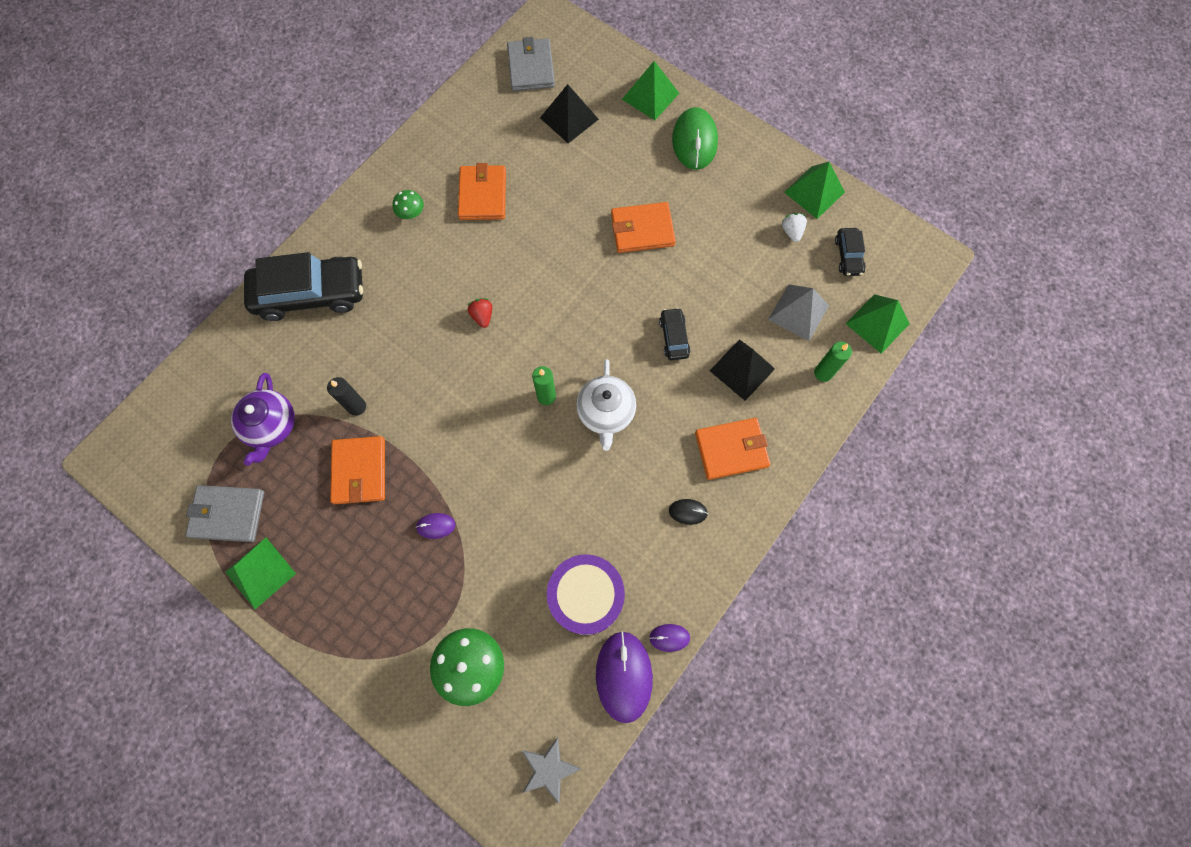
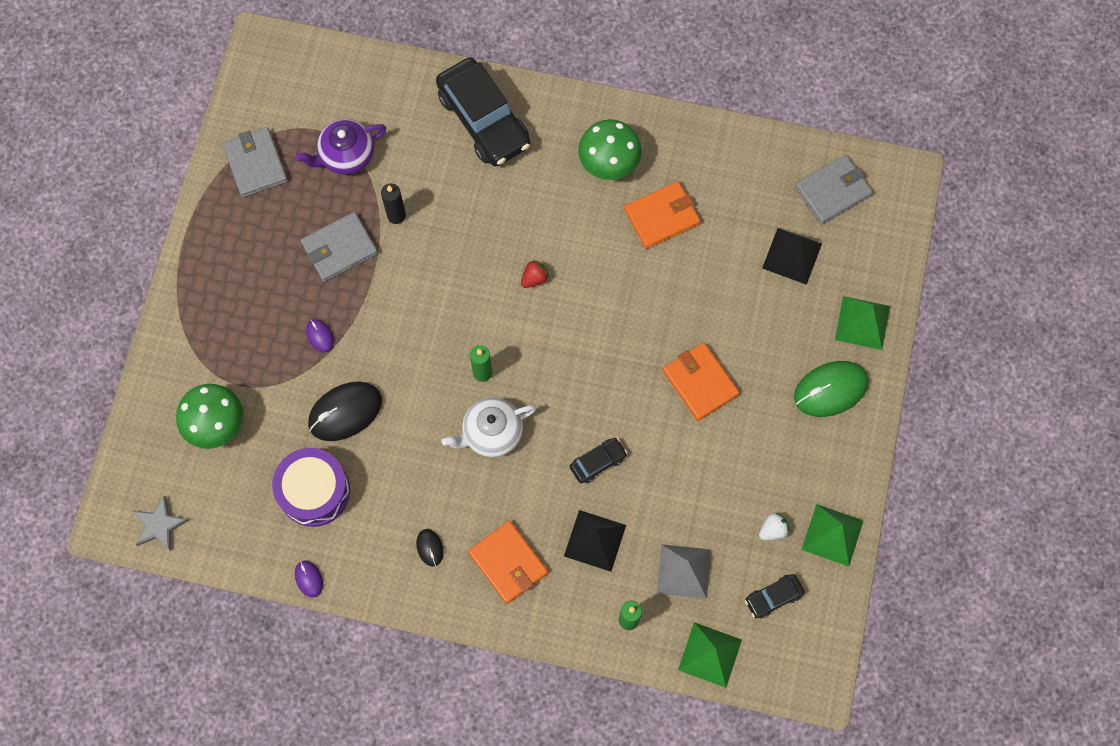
camera: 65 degrees right, 0 degrees up
green pyramid [225,537,296,609] -> none
orange wallet [330,436,385,504] -> grey wallet [301,212,378,282]
green mushroom [392,190,424,219] -> green mushroom [578,119,642,180], size x1.94
purple mouse [596,631,653,723] -> none
none -> black mouse [308,381,382,441]

